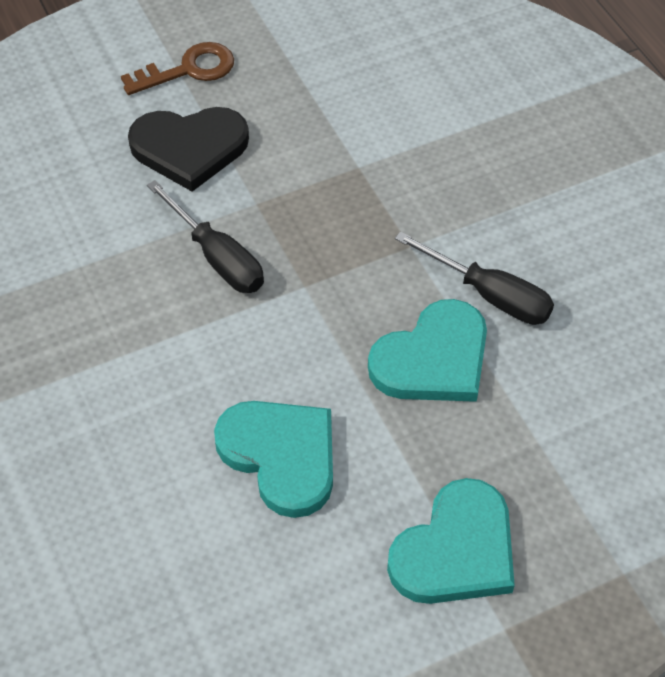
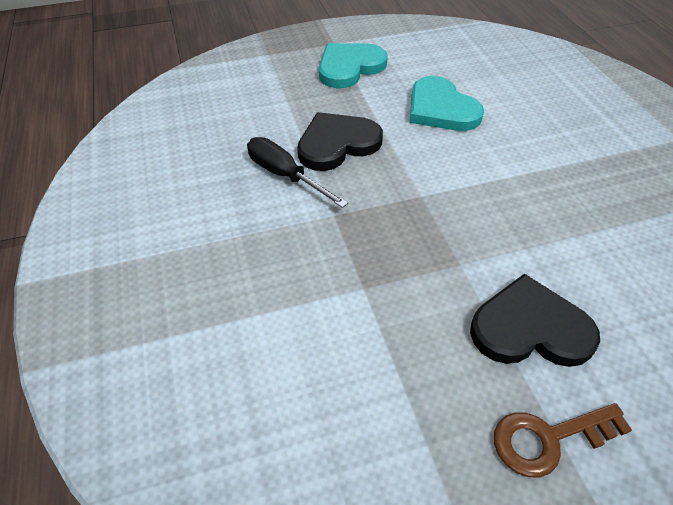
camera: 170 degrees left, 5 degrees down
black screwdriver [147,180,264,293] -> none
turquoise heart [368,299,487,402] -> black heart [297,112,383,171]

